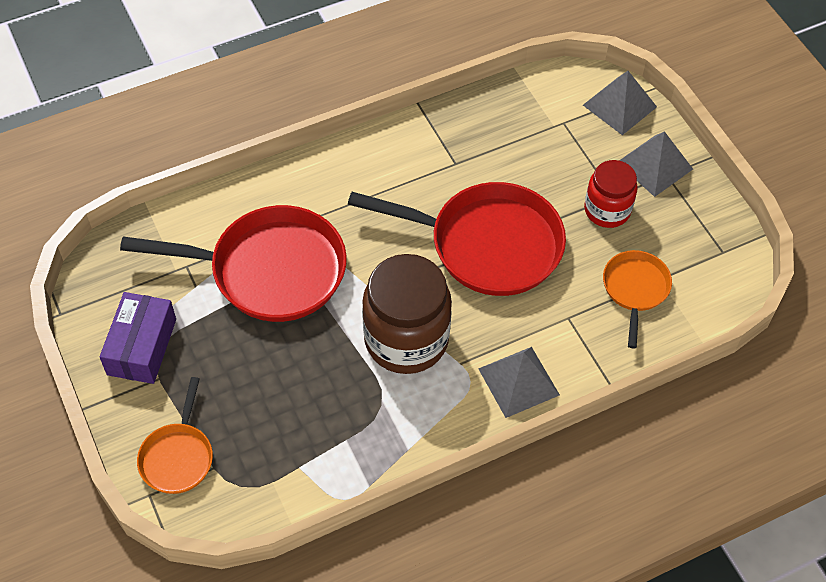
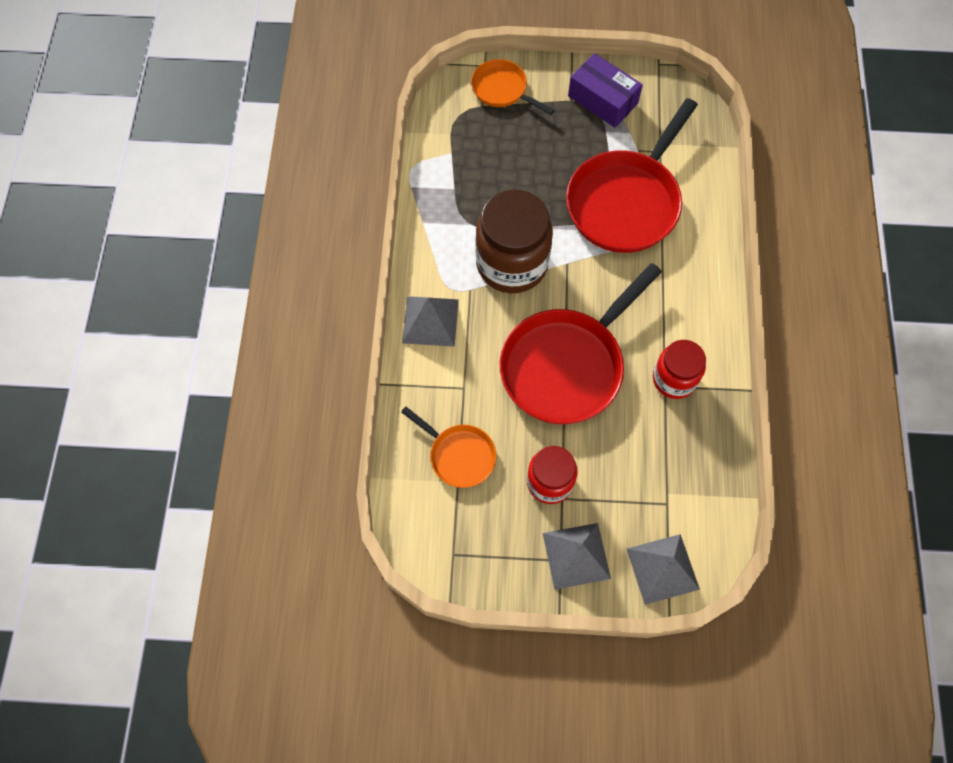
camera: 120 degrees right, 10 degrees up
none -> red jar [653,340,706,399]

